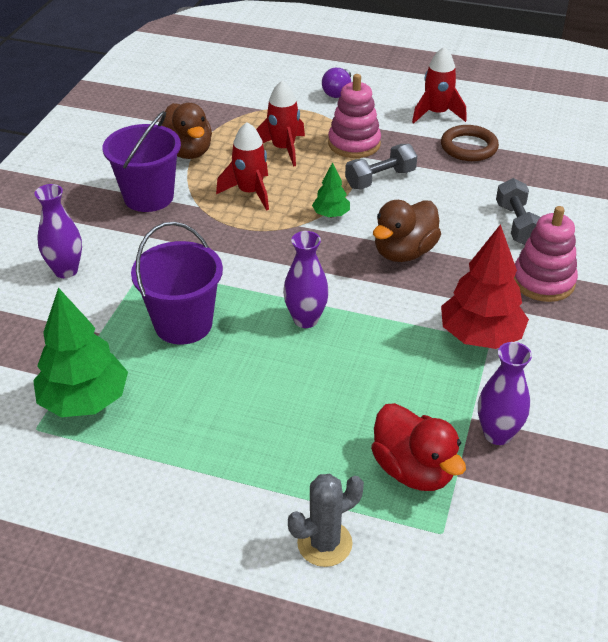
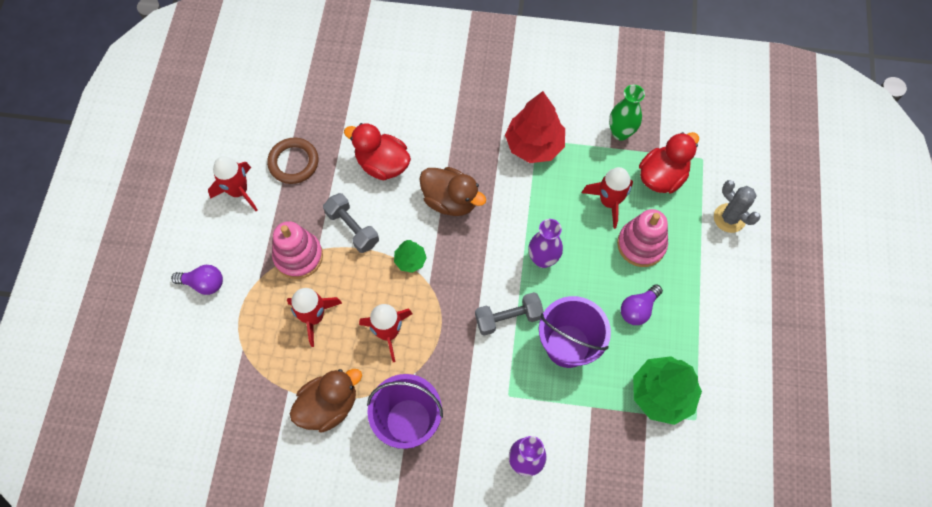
camera: 100 degrees left, 25 degrees up
purple vase [478,342,532,445] -> green vase [609,85,645,141]
grey dumbbell [496,178,540,245] -> grey dumbbell moved to [475,292,544,336]
pink stacking toy [514,206,578,302] -> pink stacking toy moved to [617,209,668,267]
none -> red duck [344,123,411,180]
none -> red rocket [582,167,633,229]
none -> purple light bulb [621,284,663,325]

